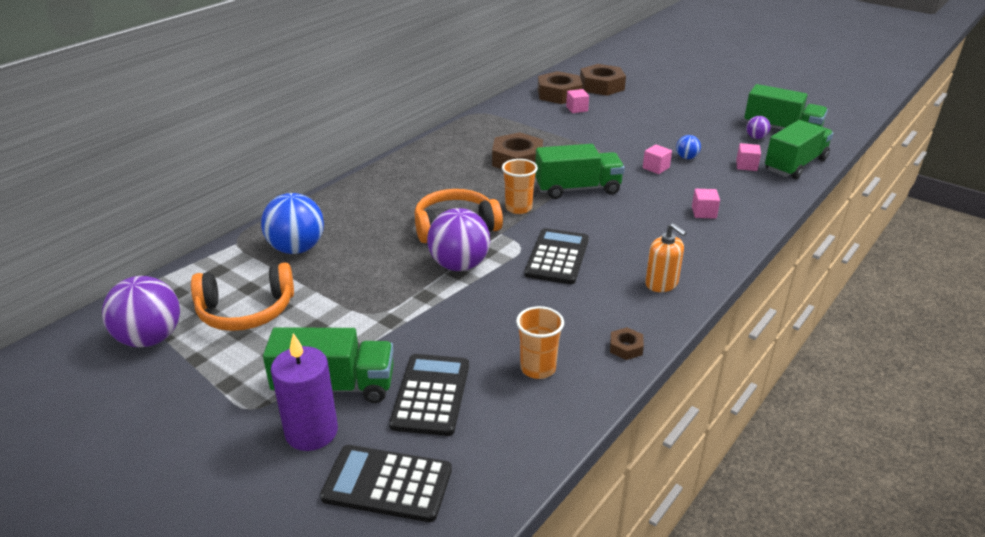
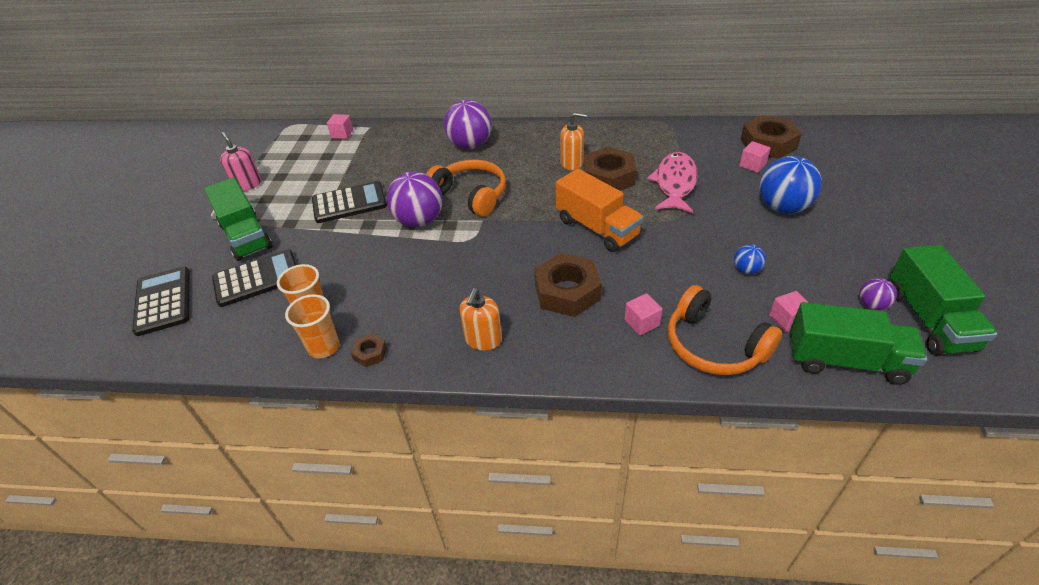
camera: 60 degrees right, 10 degrees up
purple ball [102,276,180,347] -> purple ball moved to [444,100,492,149]
orange headphones [191,263,294,331] -> orange headphones moved to [668,285,782,375]
blue ball [261,193,324,254] -> blue ball moved to [759,156,822,214]
purple candle [271,333,338,451] -> none
orange cup [502,159,538,214] -> orange cup moved to [285,294,339,358]
black calculator [524,228,589,284] -> black calculator moved to [312,181,387,223]
green truck [535,144,625,199] -> orange truck [556,169,643,252]
brown nut [580,64,626,96] -> brown nut moved to [534,253,602,317]
pink cube [643,144,672,174] -> pink cube moved to [327,114,353,139]
none -> pink soap dispenser [220,132,261,191]
none -> orange soap dispenser [560,112,587,171]
none -> pink fish [647,152,698,213]

